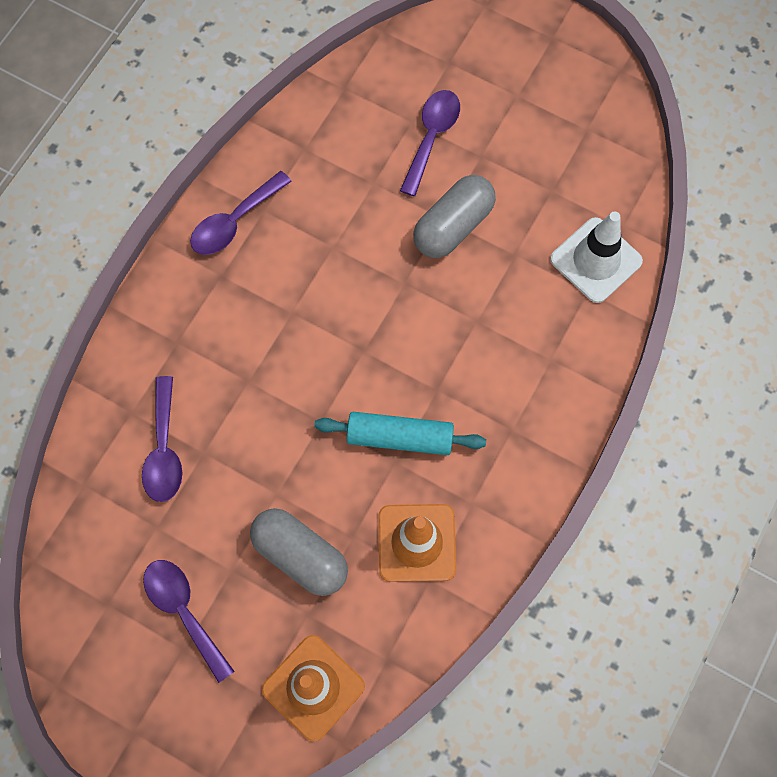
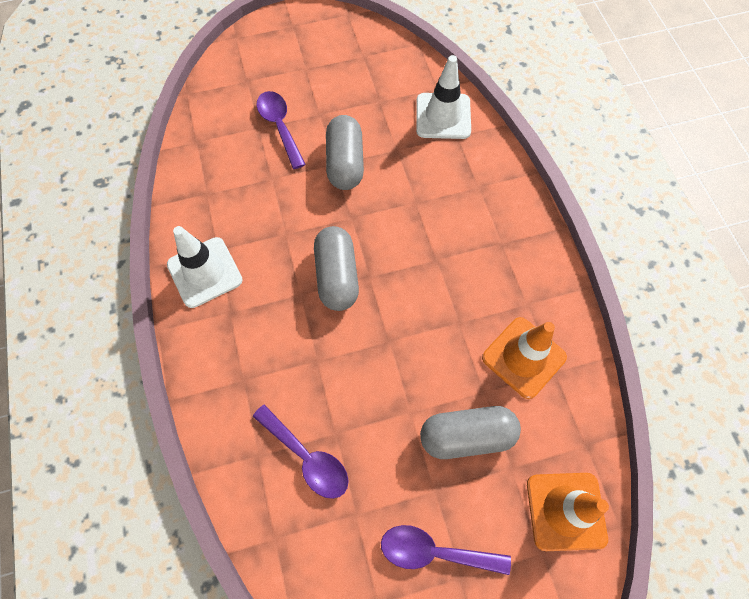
camera: 45 degrees left, 5 degrees down
purple spoon [190,171,292,255] -> white traffic cone [167,226,243,308]
turquoise rolling pin [314,412,486,455] -> none
none -> grey capsule [314,226,359,311]

